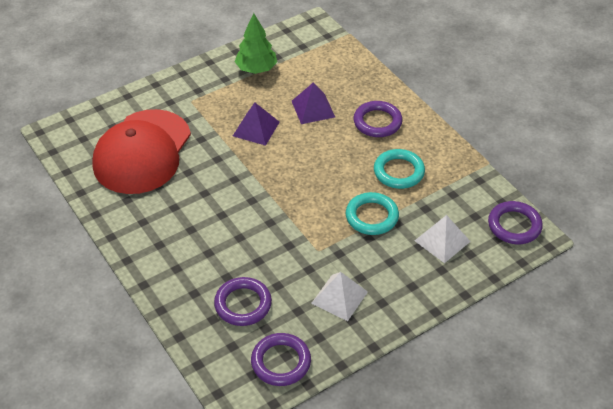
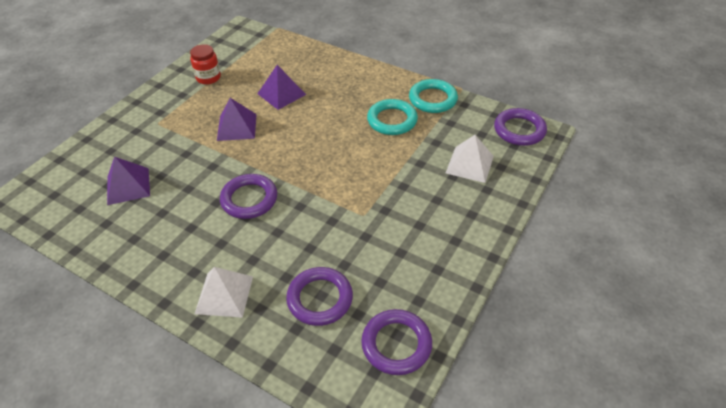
camera: 25 degrees left, 0 degrees up
red cap [92,109,191,194] -> purple pyramid [107,157,150,205]
green tree [235,13,277,74] -> red jar [190,44,221,84]
white pyramid [311,272,368,321] -> white pyramid moved to [195,267,253,318]
turquoise ring [346,192,399,235] -> turquoise ring moved to [409,79,458,113]
purple ring [353,101,403,137] -> purple ring moved to [220,174,277,219]

